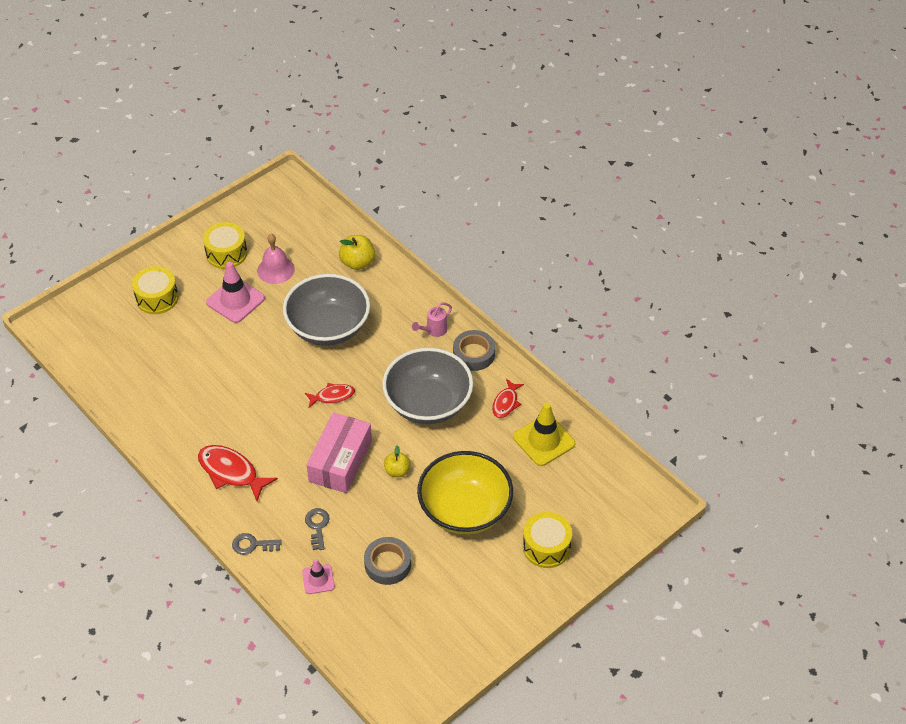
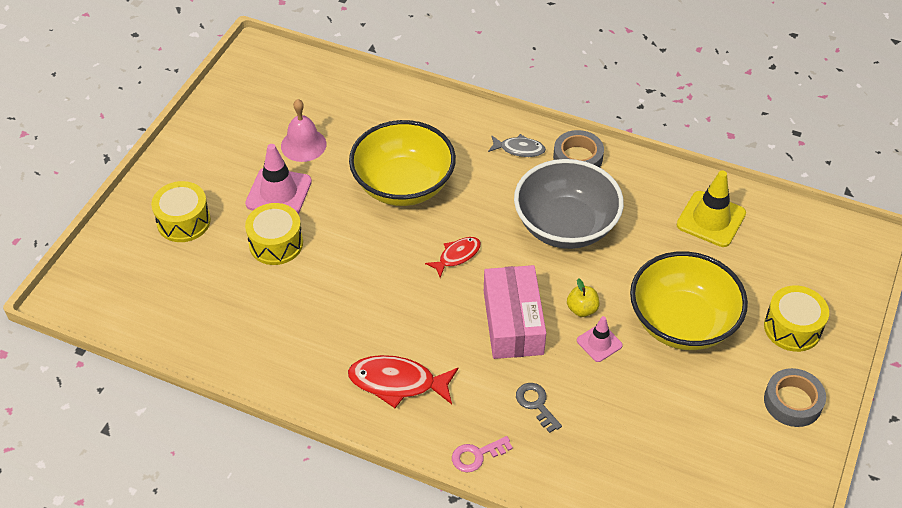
camera: 25 degrees left, 0 degrees up
yellow drum [203,222,247,269] -> yellow drum moved to [245,203,303,265]
grey key [232,533,282,555] -> pink key [452,436,513,472]
grey bowl [283,274,370,346] -> yellow bowl [349,120,456,206]
pink traffic cone [302,559,335,594] -> pink traffic cone moved to [577,316,623,362]
yellow apple [339,235,375,270] -> none
grey tape [364,537,411,585] -> grey tape moved to [764,368,826,427]
pink watering can [412,302,452,337] -> grey fish [488,134,546,157]
red fish [492,379,524,418] -> none

